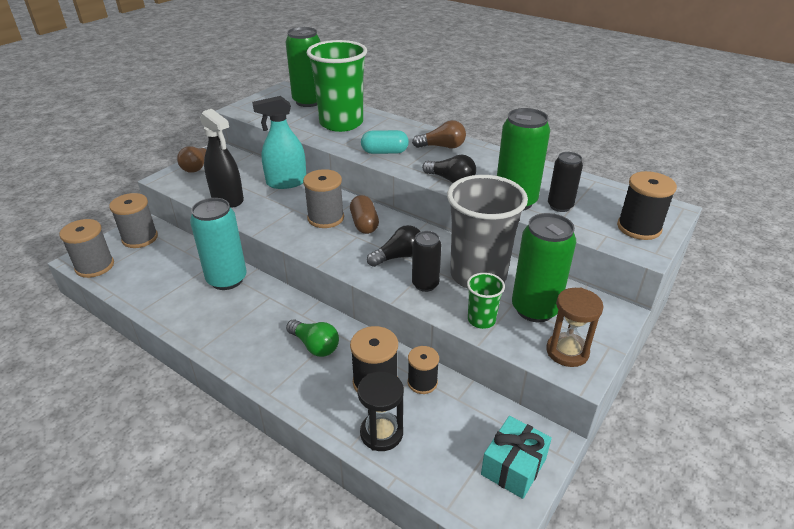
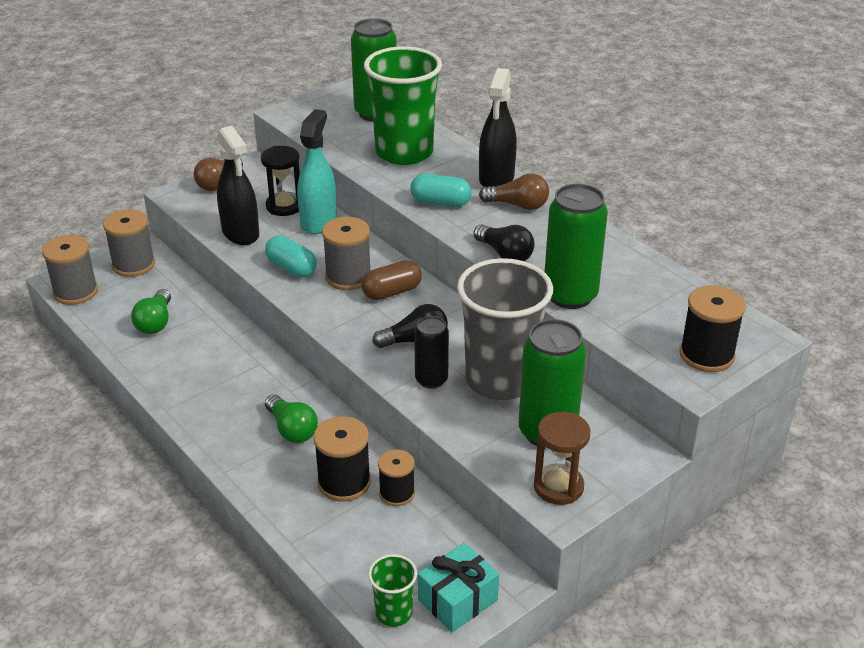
camera: 15 degrees right, 0 degrees up
turquoise can [190,198,247,290] -> none
turquoise spray bottle [252,96,306,189] -> turquoise spray bottle turned 105 degrees clockwise [297,109,337,234]
brown capsule [350,195,379,234] -> brown capsule turned 60 degrees clockwise [362,260,422,300]
black hourglass [357,371,404,451] -> black hourglass moved to [261,146,300,216]
green cup [467,273,505,329] -> green cup moved to [368,554,417,627]
black can [548,152,583,212] -> none
none -> green light bulb [131,289,171,334]
none -> turquoise capsule [265,236,317,278]
none -> black spray bottle [479,68,517,187]

